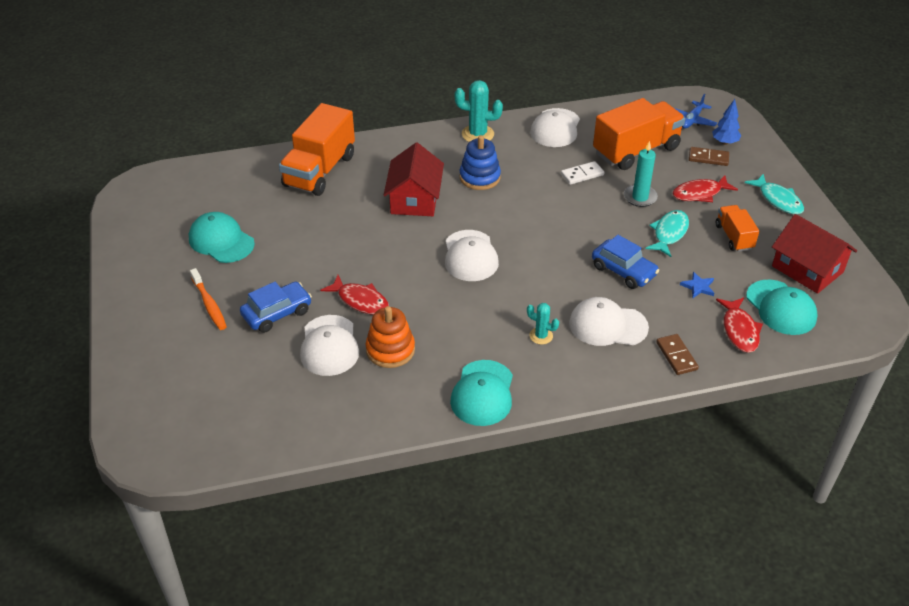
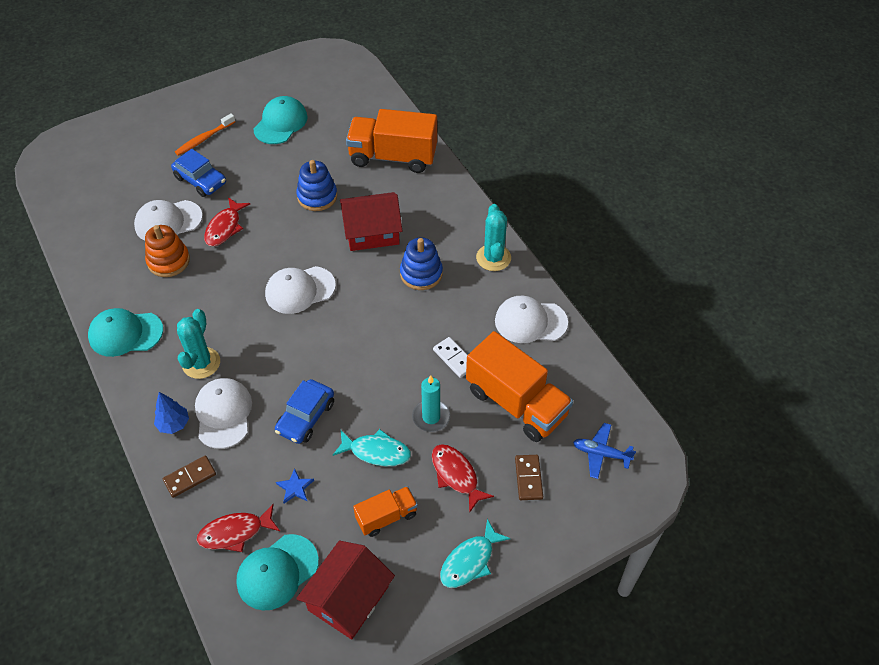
camera: 75 degrees right, 10 degrees up
turquoise cactus [527,303,559,345] -> turquoise cactus [177,309,220,379], size x1.71
blue tree [712,99,741,145] -> blue tree moved to [154,392,189,434]
none -> blue stacking toy [296,160,337,211]

